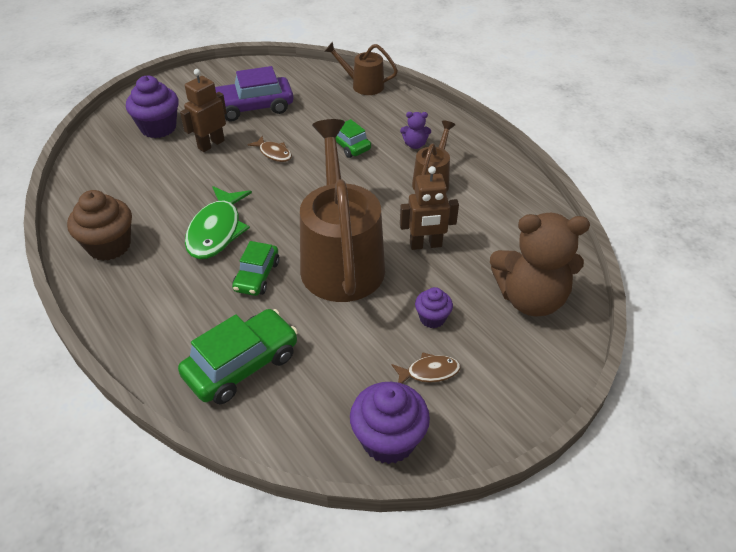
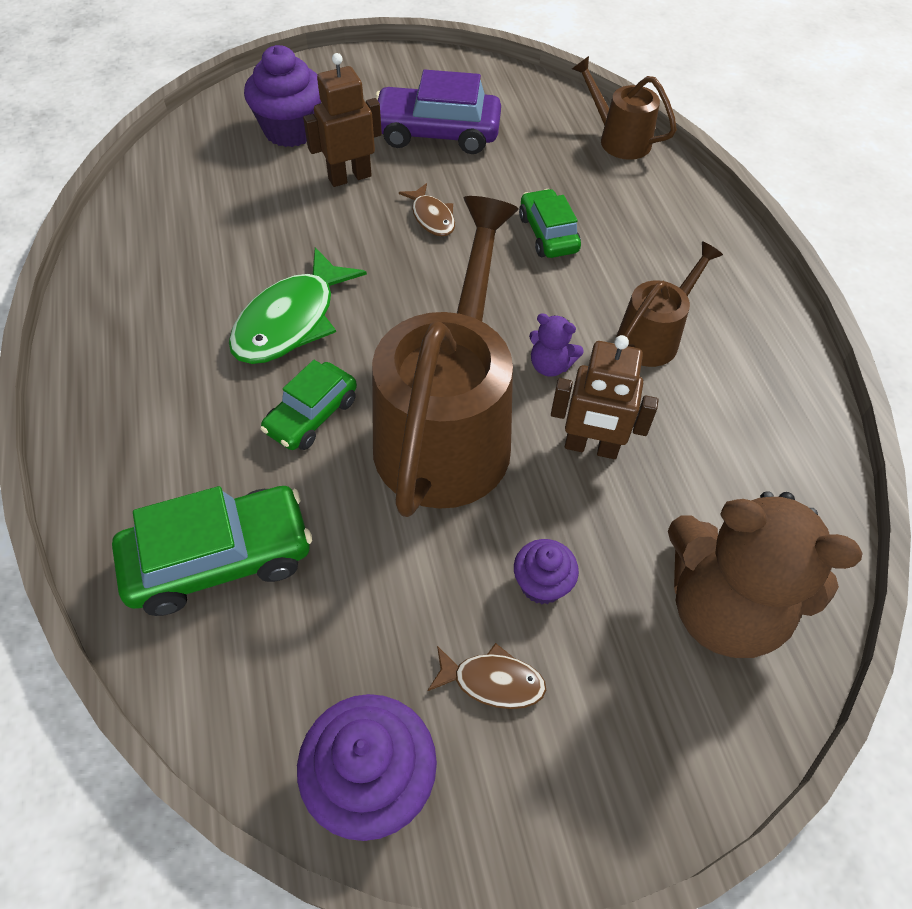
camera: 20 degrees right, 10 degrees up
brown cupcake [67,190,132,261] -> none
purple teddy bear [400,112,431,149] -> purple teddy bear moved to [529,313,584,376]

